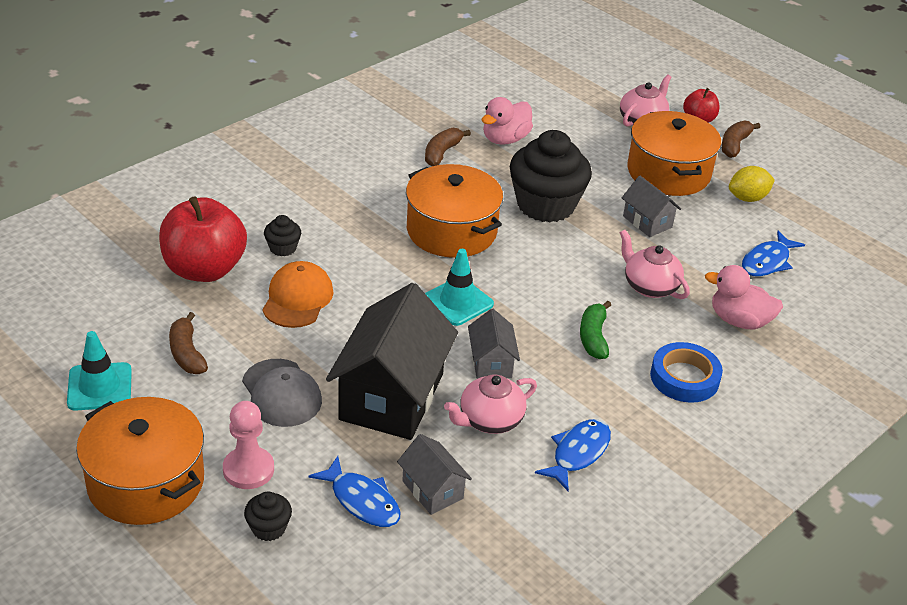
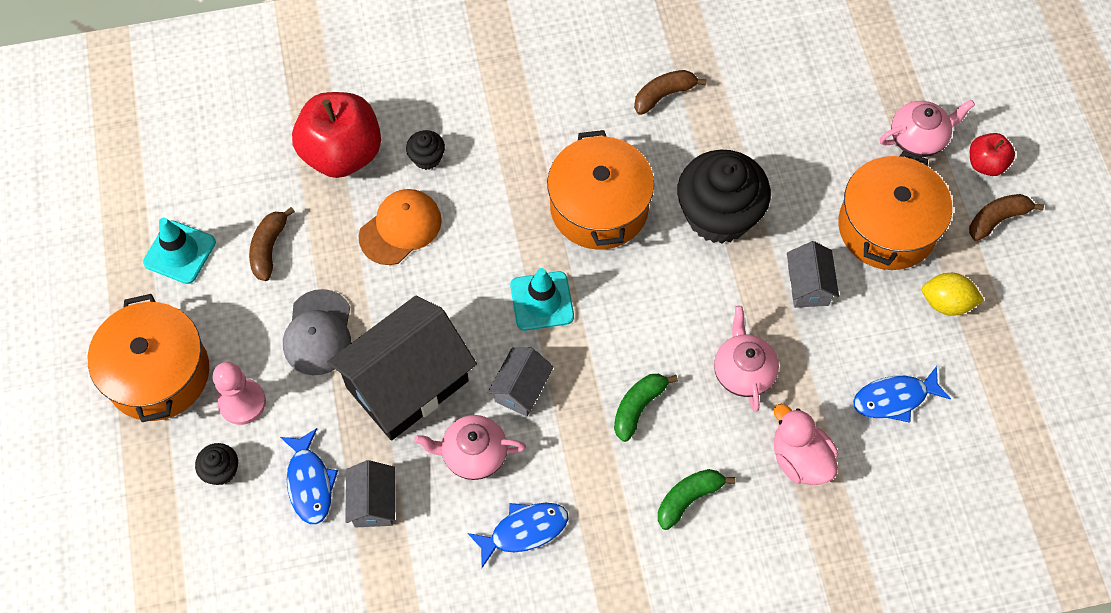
camera: 35 degrees right, 25 degrees up
pink duck [482,97,533,145] -> none
blue tape [650,342,723,403] -> green banana [658,469,735,530]

